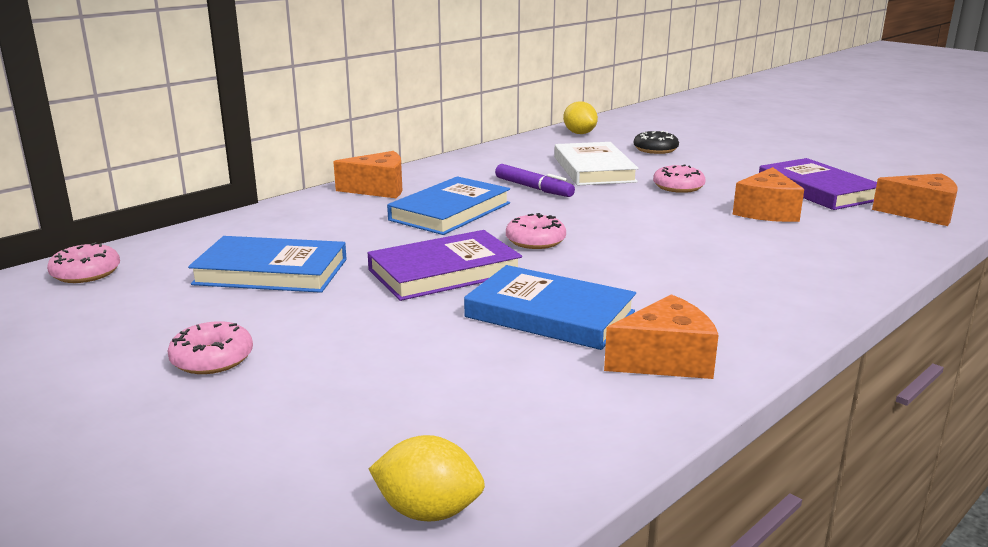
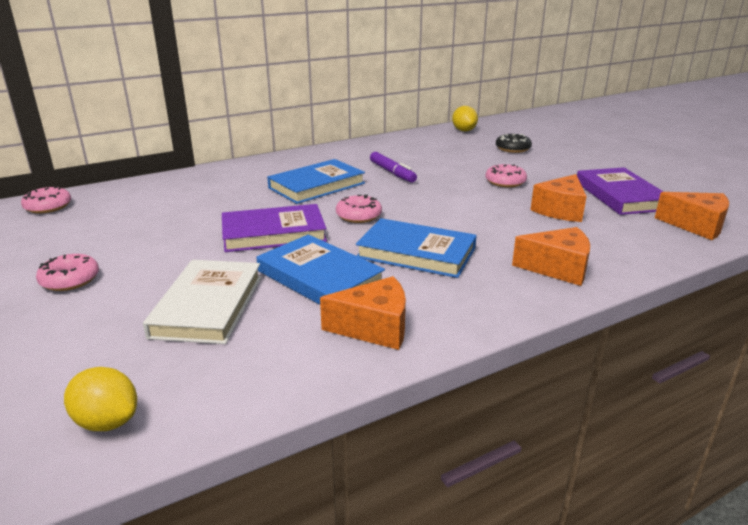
camera: 15 degrees right, 5 degrees up
blue book [188,236,347,293] -> blue book moved to [356,218,477,278]
orange cheese [333,151,402,198] -> orange cheese moved to [512,227,590,286]
white book [554,142,639,186] -> white book moved to [143,260,262,344]

